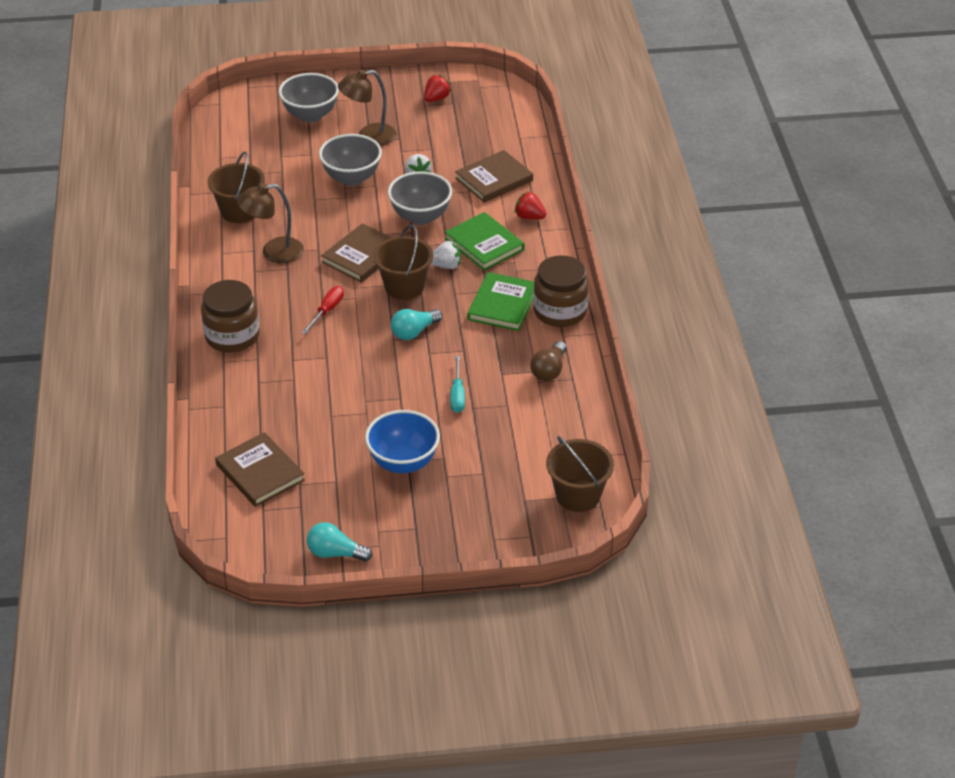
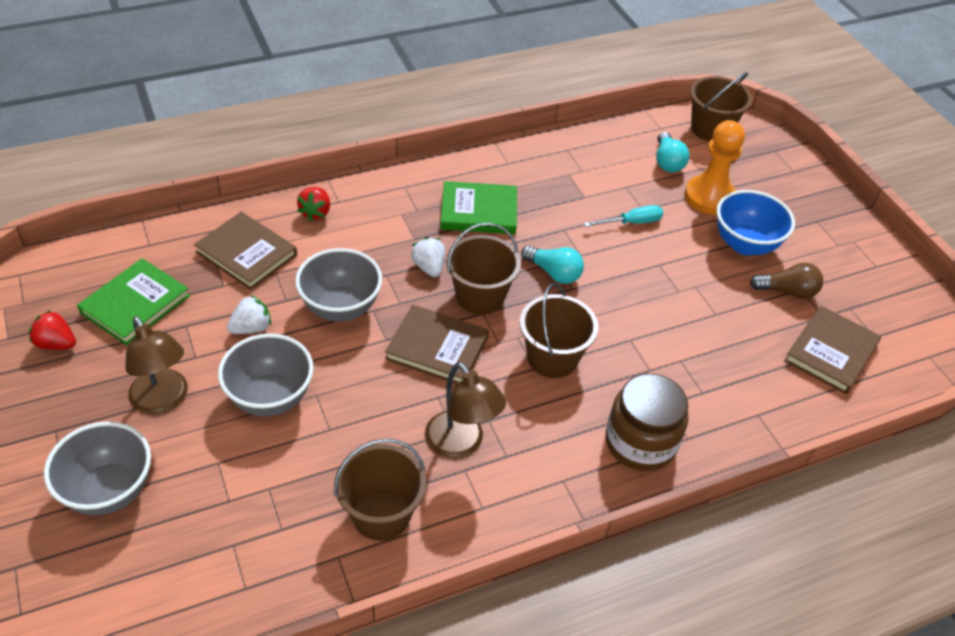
camera: 110 degrees left, 5 degrees up
red screwdriver [301,286,344,334] -> brown bucket [520,283,598,378]
turquoise light bulb [307,522,373,562] -> turquoise light bulb moved to [656,132,690,172]
green book [445,212,524,271] -> green book moved to [77,258,190,345]
brown light bulb [530,341,566,381] -> brown light bulb moved to [750,263,823,299]
brown jar [533,255,589,327] -> none
none -> orange pawn [685,120,745,214]

